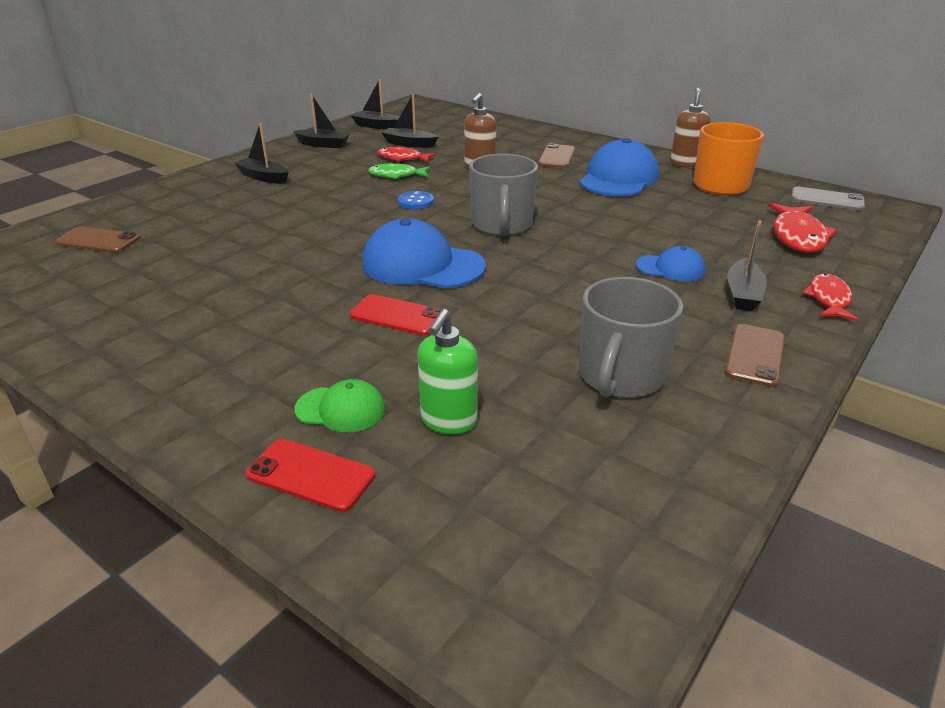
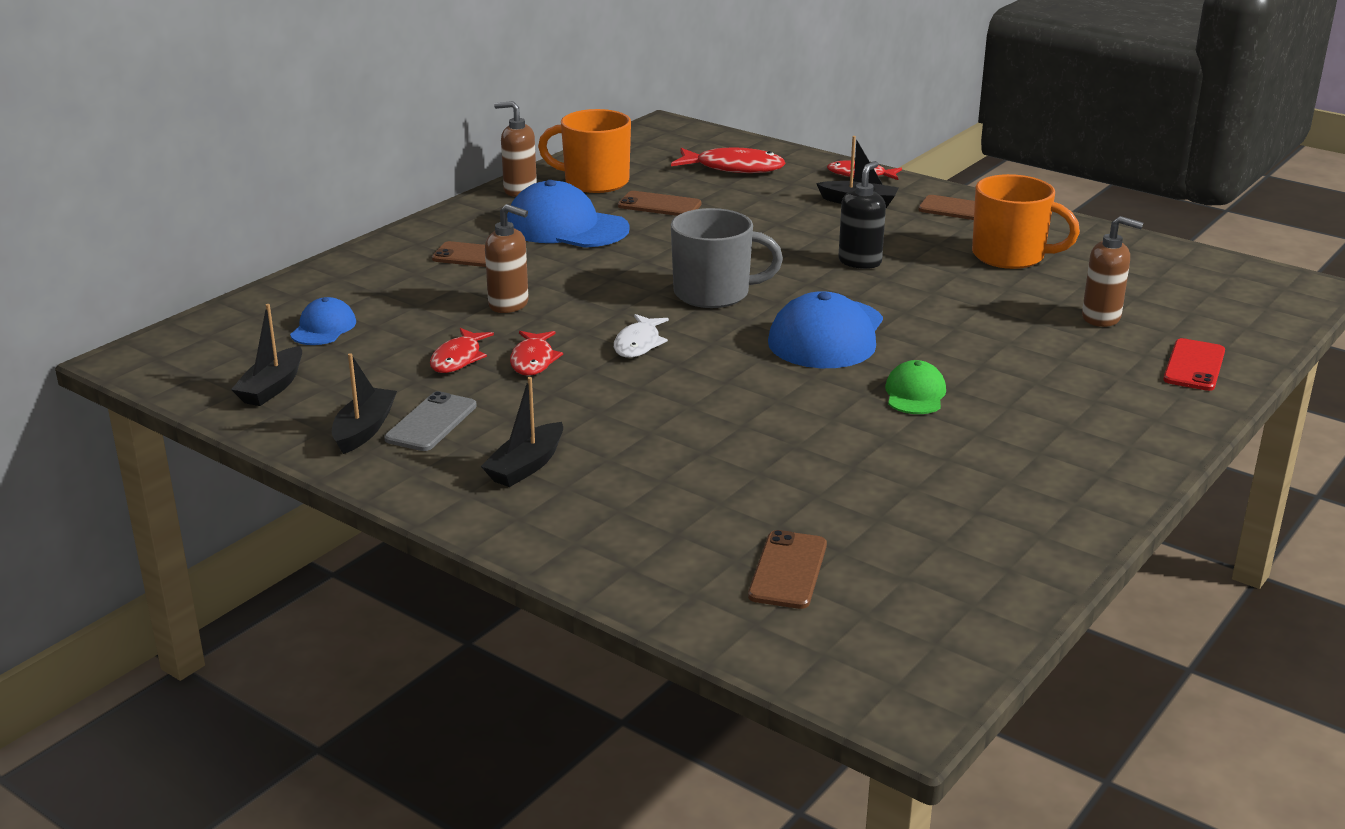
camera: 90 degrees left, 5 degrees down
green cap [295,379,385,432] -> green cap moved to [885,360,946,414]
red phone [349,294,441,336] -> none
green fish [368,163,430,179] -> red fish [510,331,563,376]
black boat [381,94,438,148] -> none
blue button [398,191,434,209] -> white fish [614,314,669,358]
green soap dispenser [418,309,478,435] -> brown soap dispenser [1082,216,1143,327]
grey mug [579,277,683,398] -> orange mug [972,174,1080,269]
blue cap [636,246,705,281] -> blue cap moved to [290,297,356,345]
grey phone [791,186,865,211] -> grey phone moved to [384,391,477,451]
none -> brown phone [618,191,701,216]
none -> black soap dispenser [838,161,886,269]

